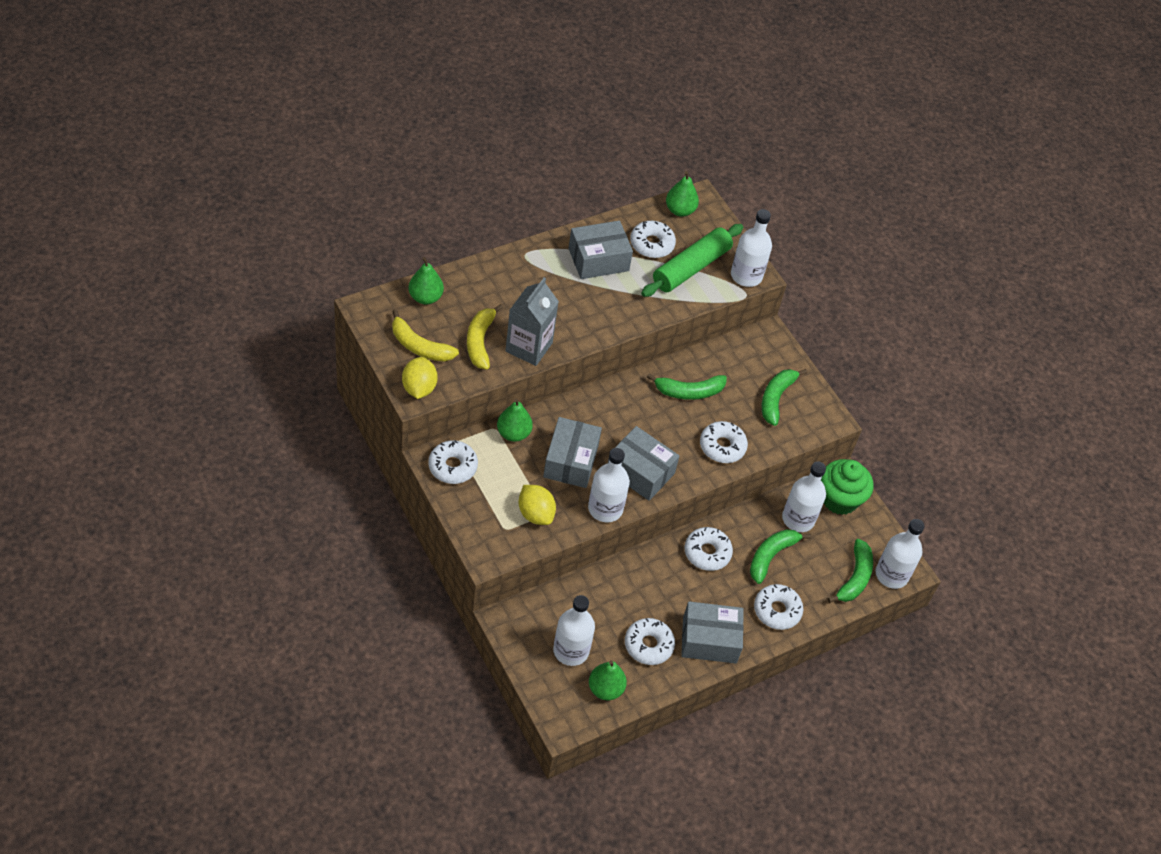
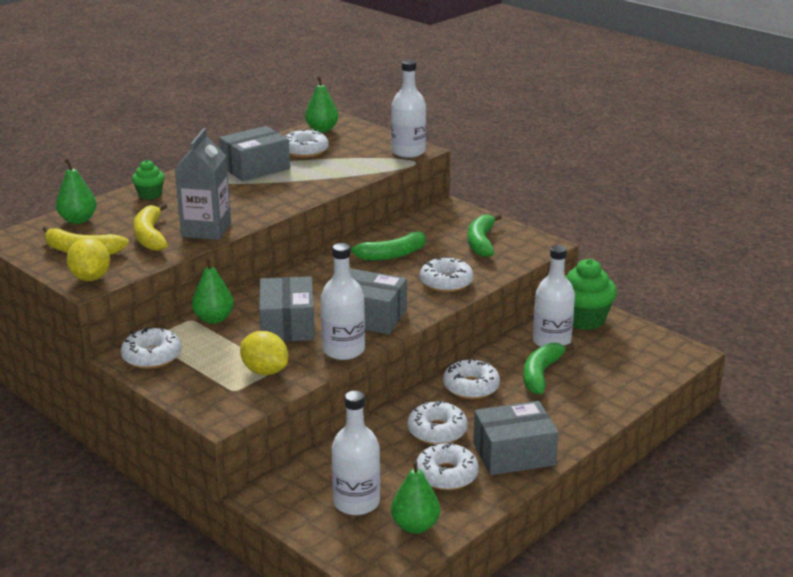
camera: 10 degrees left, 25 degrees down
green rolling pin [641,224,743,297] -> none
white donut [754,584,803,630] -> white donut moved to [408,400,468,444]
green banana [828,539,873,603] -> none
white bottle [875,519,925,589] -> none
none -> green cupcake [132,160,165,200]

